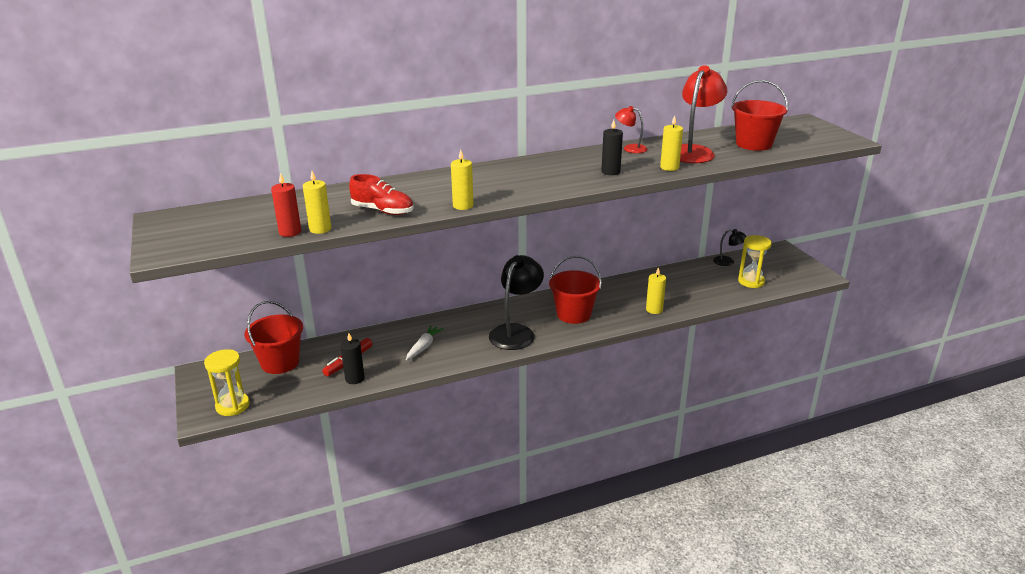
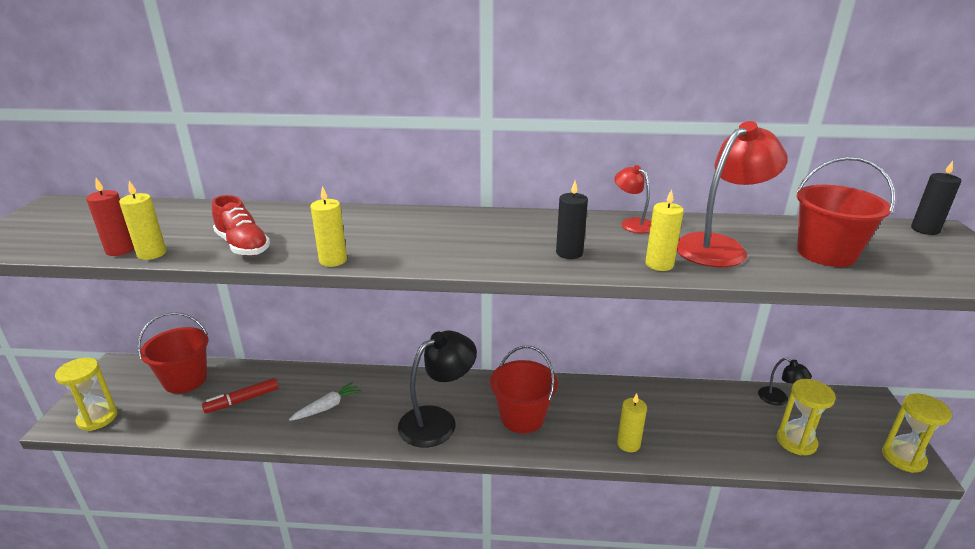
camera: 25 degrees right, 0 degrees up
black candle [340,333,365,384] -> black candle moved to [911,161,962,235]
none -> yellow hourglass [882,393,952,473]

